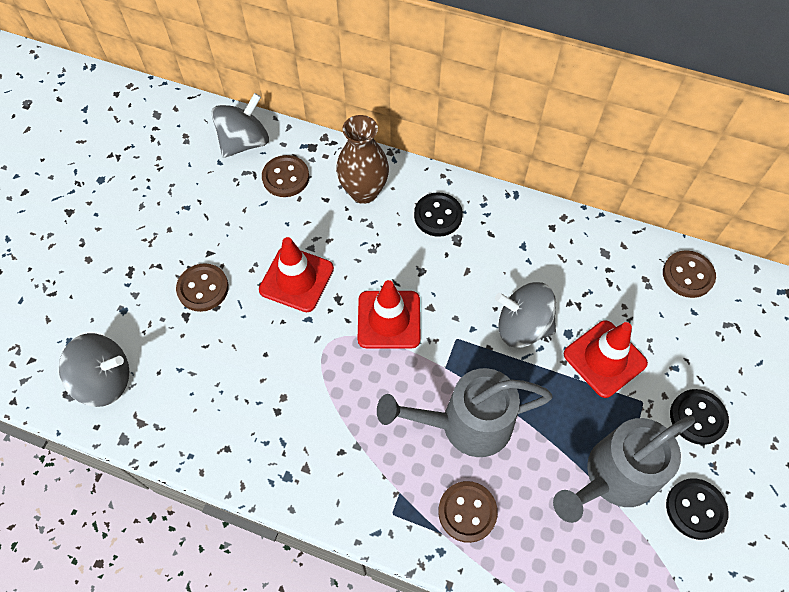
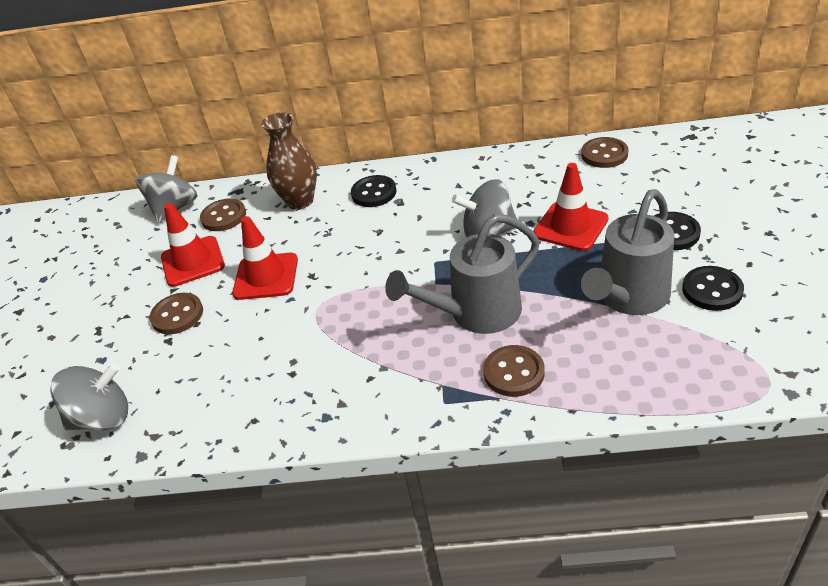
camera: 15 degrees left, 20 degrees down
red traffic cone [358,280,421,349] -> red traffic cone moved to [161,203,225,287]

